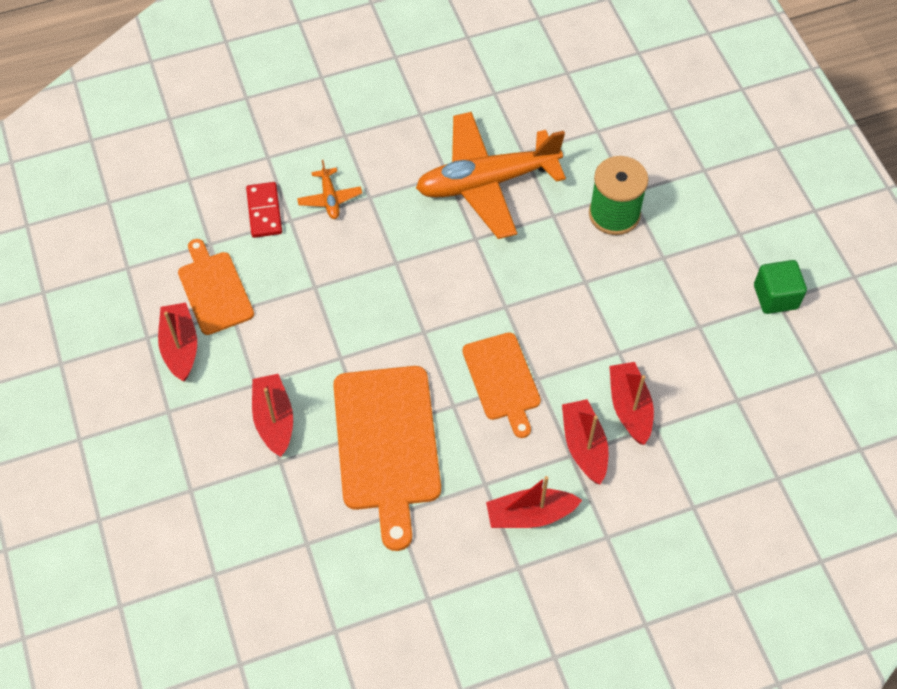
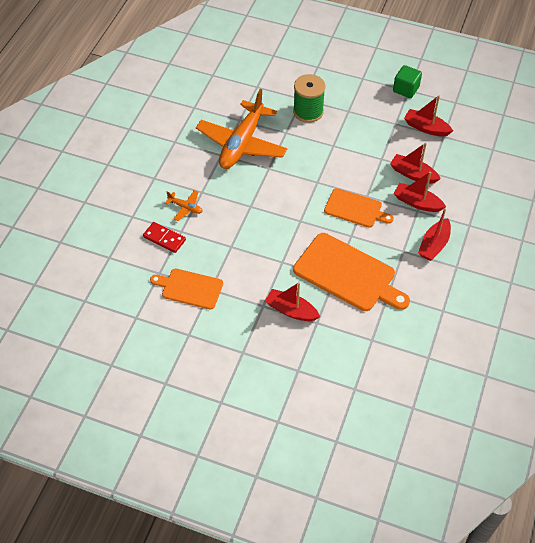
camera: 50 degrees left, 5 degrees down
red boat [158,303,197,381] -> red boat moved to [404,95,453,136]

